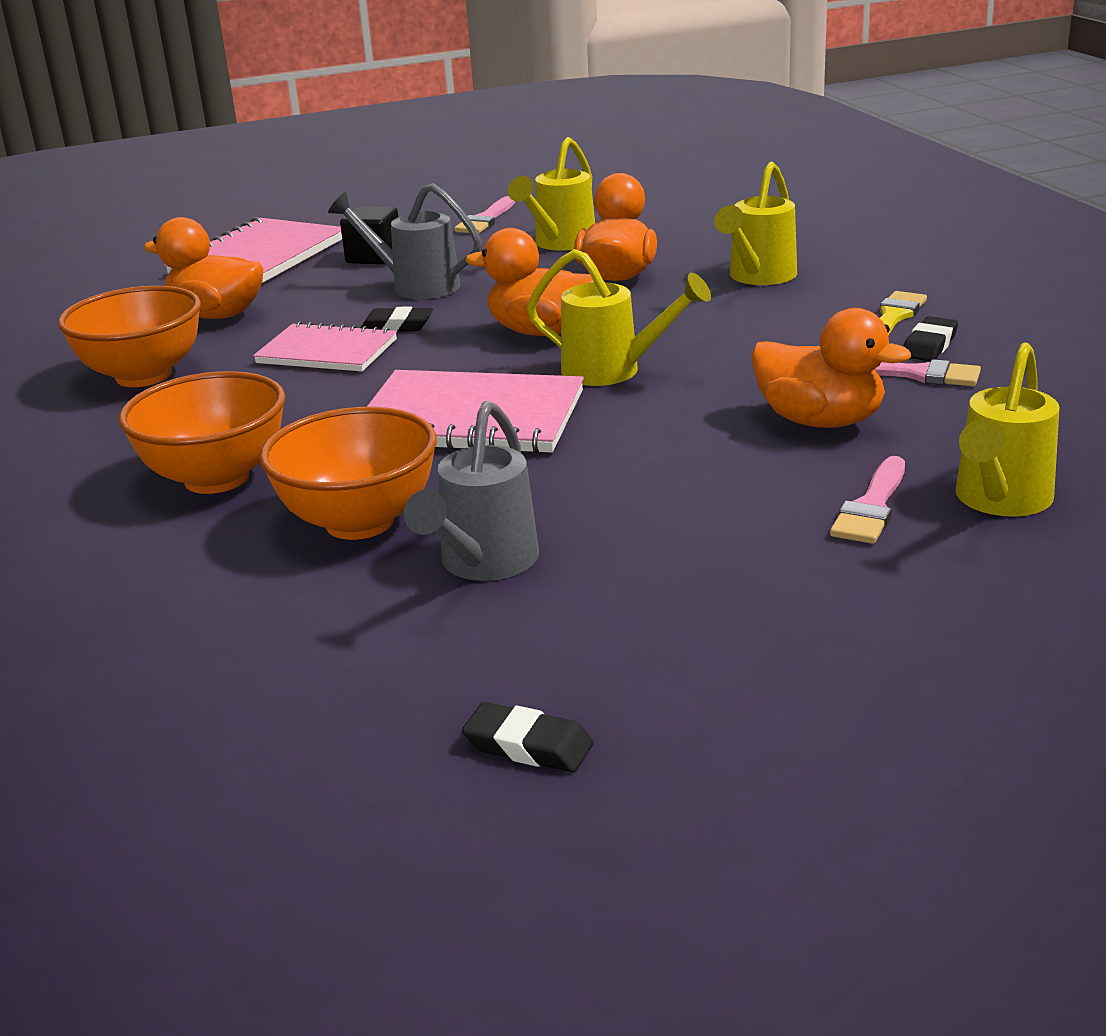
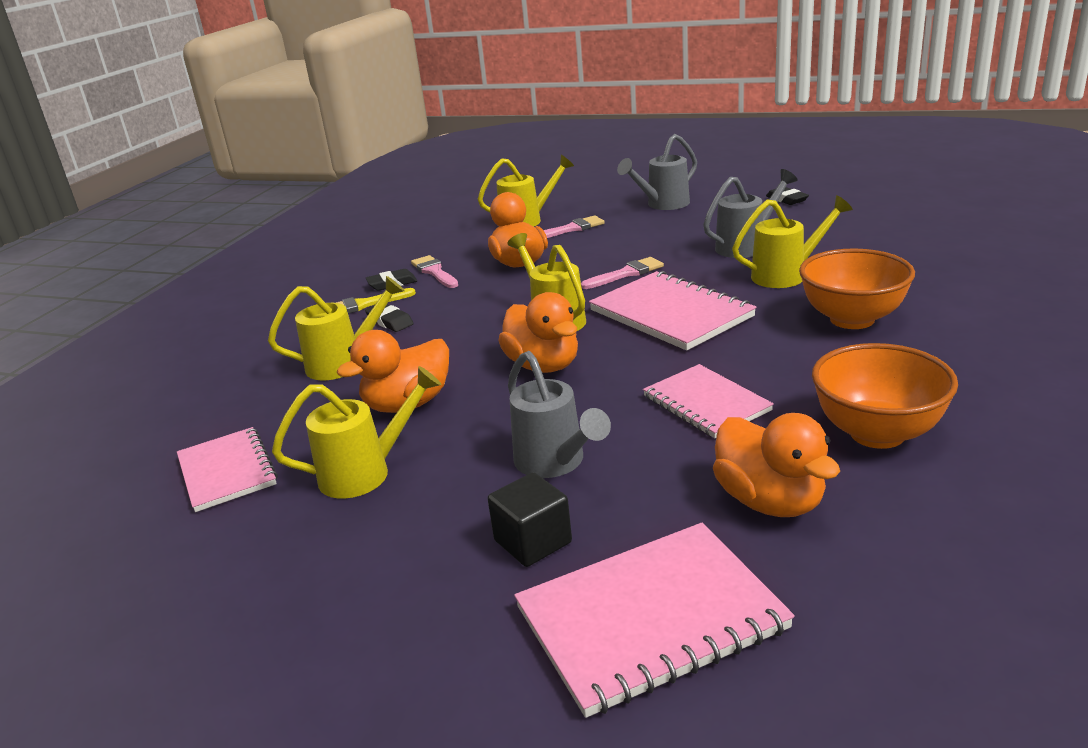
camera: 140 degrees left, 0 degrees up
orange bowl [260,407,437,540] -> yellow watering can [732,195,853,288]
black eraser [360,307,433,331] -> black eraser moved to [365,305,414,332]
pink brush [454,196,515,234] -> pink brush moved to [581,257,664,289]
none -> pink notebook [177,427,278,512]
none -> grey watering can [617,134,697,210]

